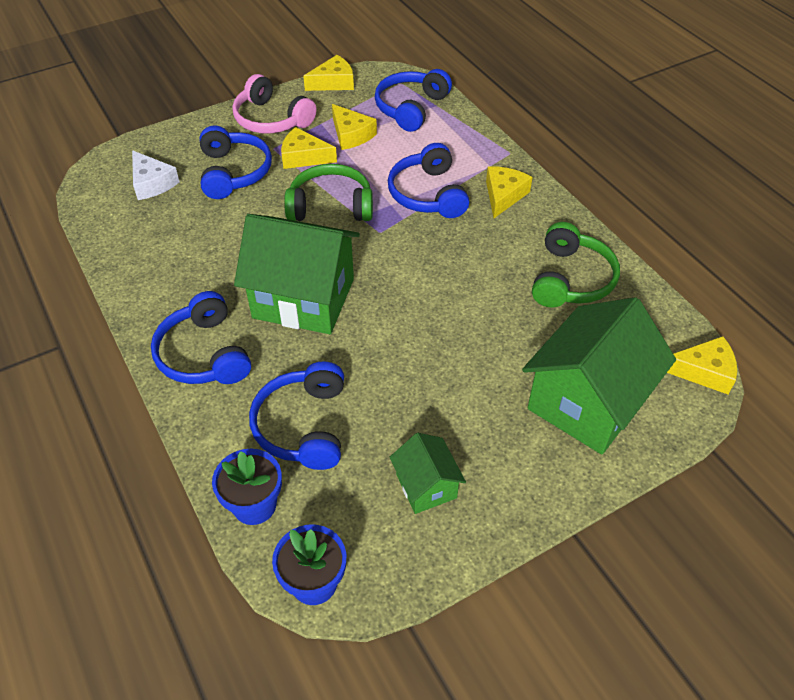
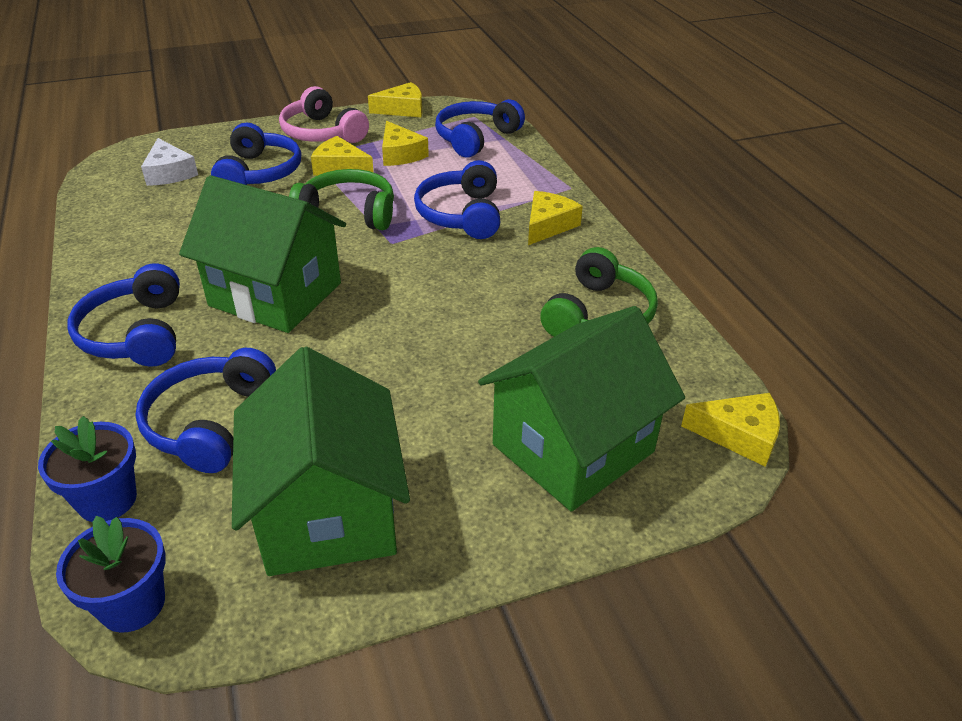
camera: 10 degrees right, 10 degrees down
green house [390,433,466,514] -> green house [232,347,410,576], size x2.02

